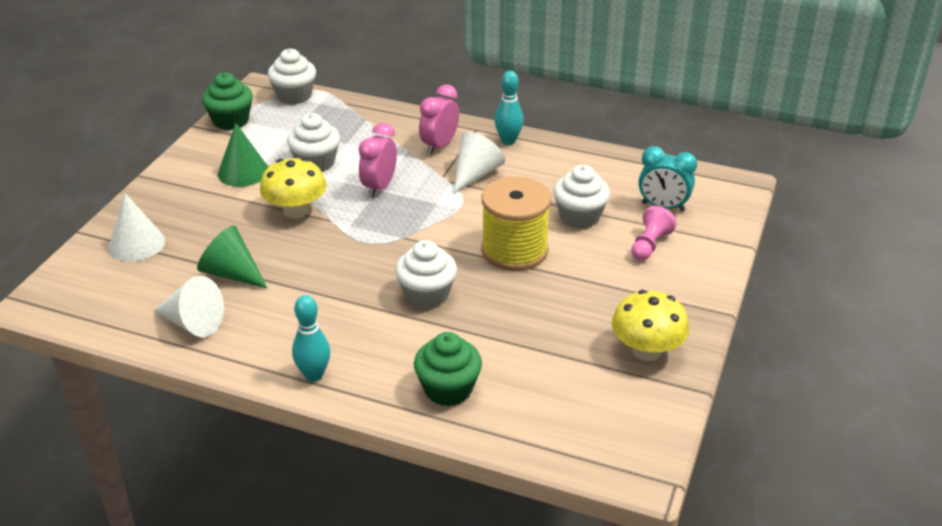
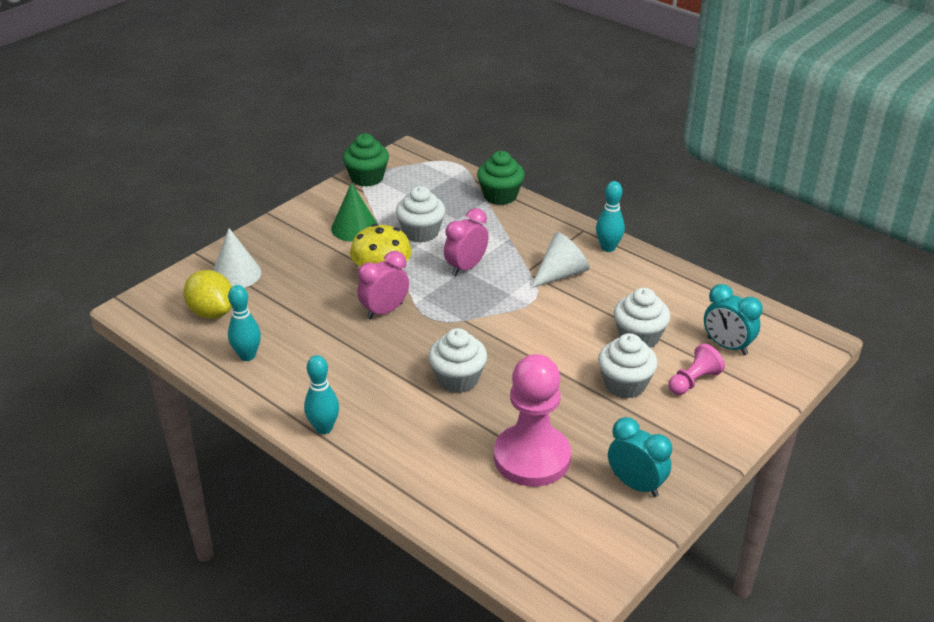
camera: 20 degrees right, 0 degrees up
white cone [154,276,224,337] -> turquoise bowling pin [228,285,261,361]
green cone [197,226,267,288] -> none
white cupcake [268,49,316,104] -> white cupcake moved to [598,333,658,399]
green cupcake [414,332,482,406] -> green cupcake moved to [477,151,525,205]
pink clock [419,84,459,155] -> pink clock moved to [357,251,409,320]
yellow spool [481,176,551,271] -> none
yellow mushroom [612,290,690,361] -> turquoise clock [608,417,672,497]
none -> yellow lemon [183,270,232,319]
none -> pink pawn [494,354,571,487]

